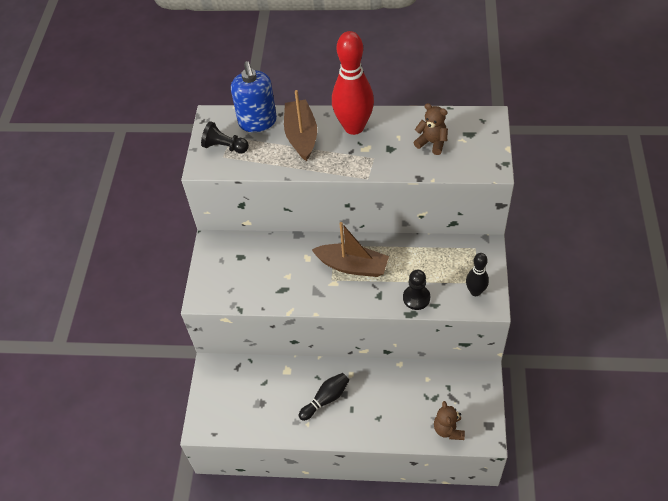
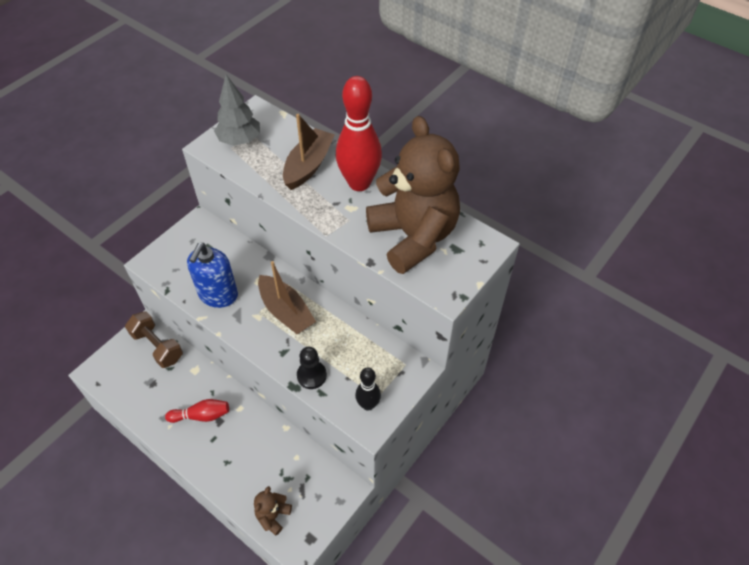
camera: 30 degrees right, 0 degrees up
black pawn [201,121,249,154] -> grey tree [214,75,260,146]
blue soap dispenser [231,61,277,132] -> blue soap dispenser moved to [187,243,238,308]
black bowling pin [299,373,349,421] -> red bowling pin [165,399,229,423]
brown teddy bear [413,103,448,155] -> brown teddy bear [366,116,460,274], size x2.49
none -> brown dumbbell [125,311,183,368]

